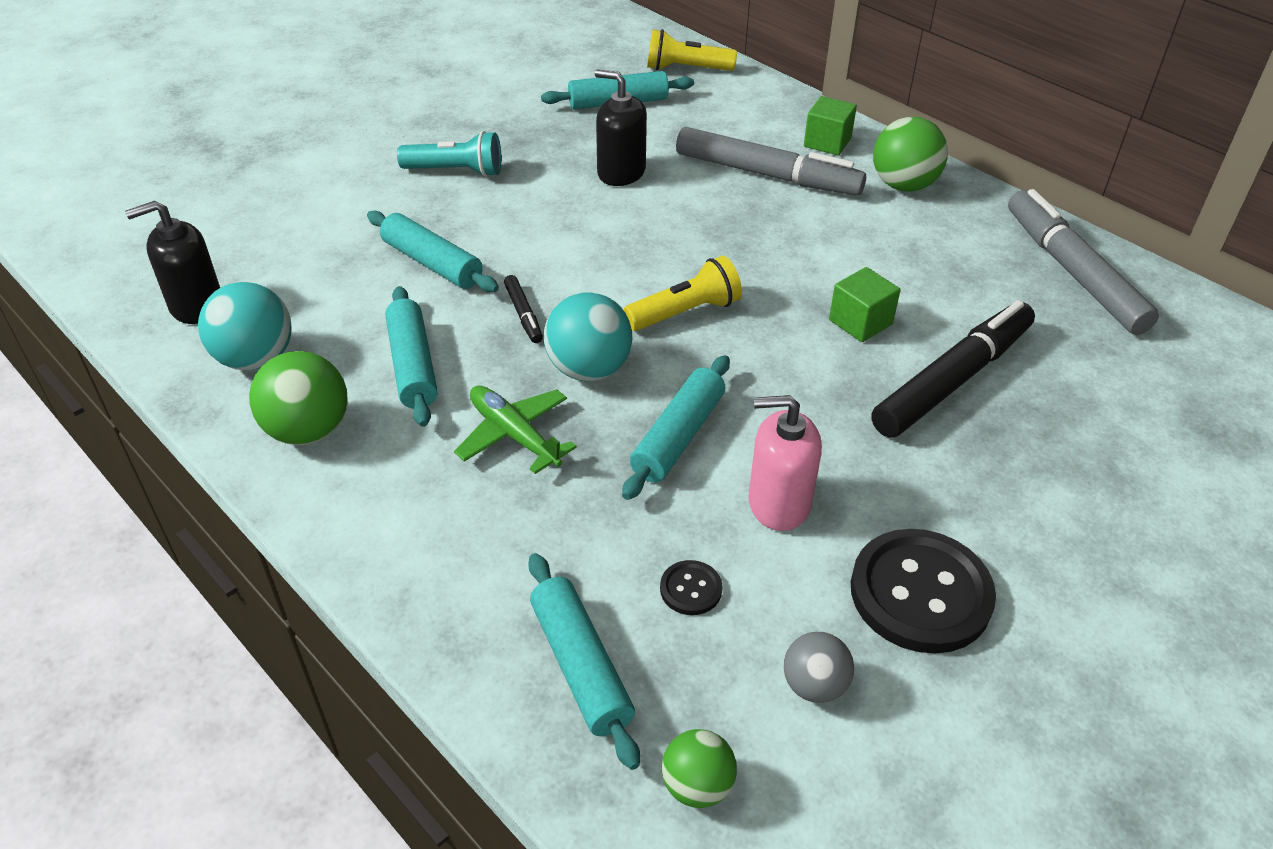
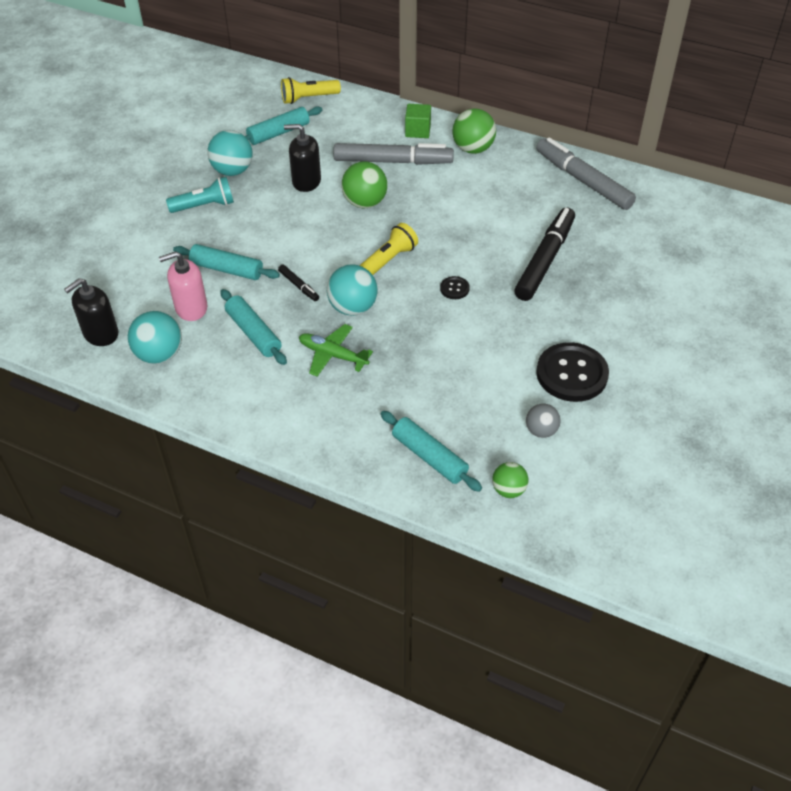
camera: 20 degrees left, 5 degrees up
green ball [249,351,348,445] -> green ball moved to [341,161,387,208]
turquoise rolling pin [622,355,730,500] -> none
black button [660,560,723,615] -> black button moved to [440,276,470,299]
pink soap dispenser [748,395,822,531] -> pink soap dispenser moved to [159,251,208,321]
green cube [829,267,901,342] -> none
none -> turquoise ball [207,130,253,176]

